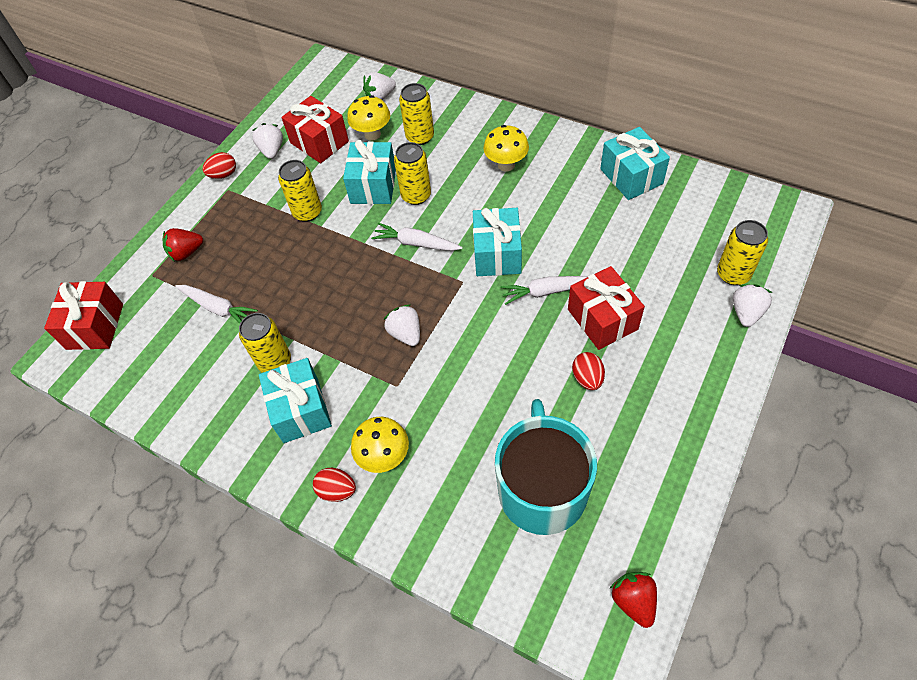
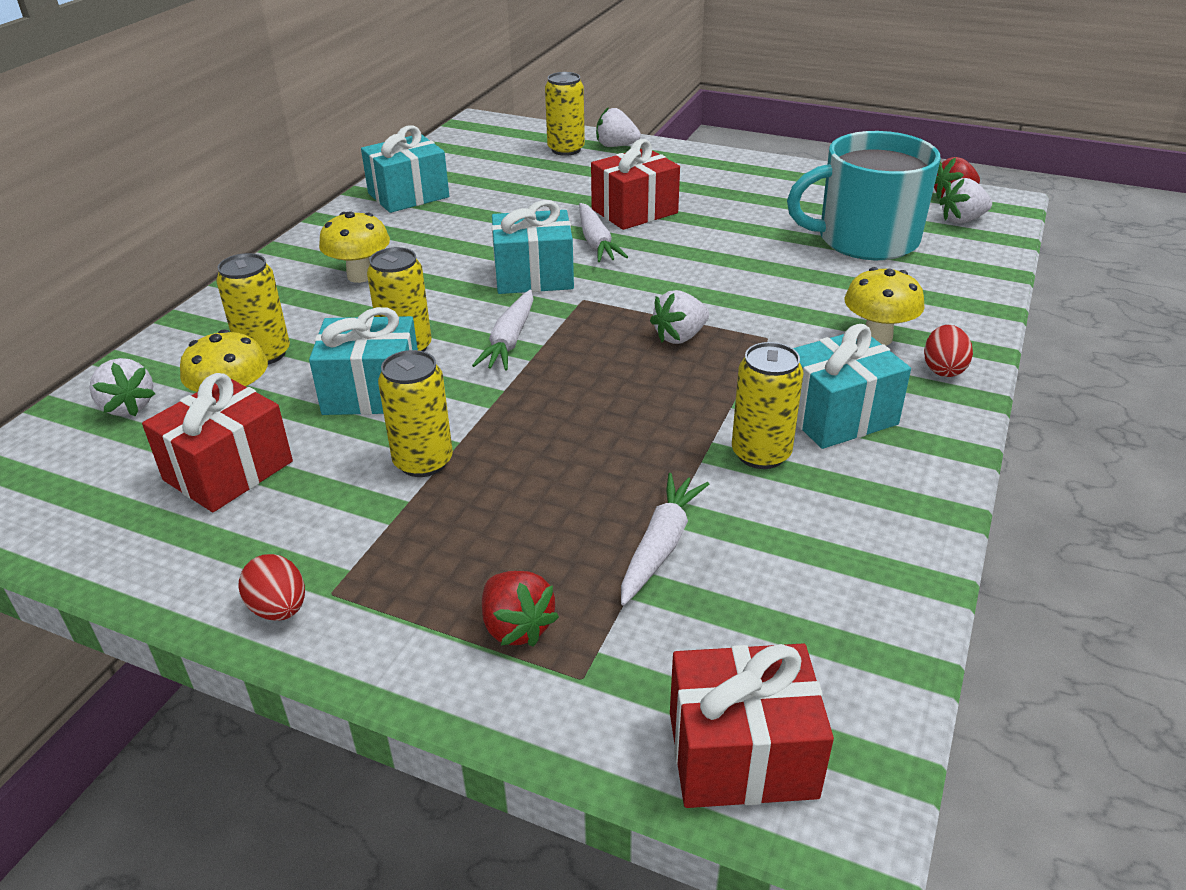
camera: 100 degrees left, 20 degrees down
white strawberry [252,123,283,159] -> white strawberry moved to [939,178,992,224]
red egg [572,352,605,390] -> none

